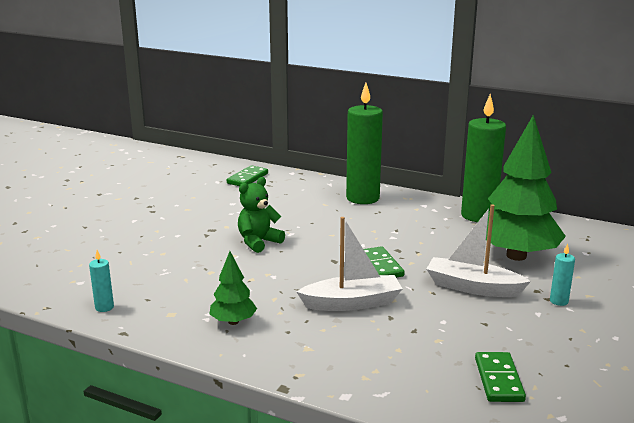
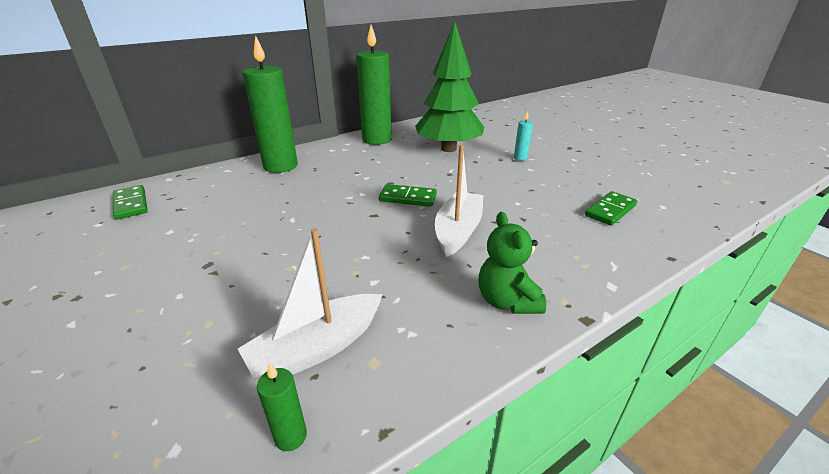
camera: 60 degrees left, 10 degrees up
turquoise candle [89,250,114,312] -> green candle [257,362,307,451]
green tree [209,251,257,325] -> none
green teddy bear [238,177,285,253] -> green teddy bear moved to [478,212,546,314]
white boat [427,204,531,297] -> white boat moved to [238,228,383,380]
green domino [475,352,526,402] -> green domino turned 75 degrees counterclockwise [585,191,637,226]

